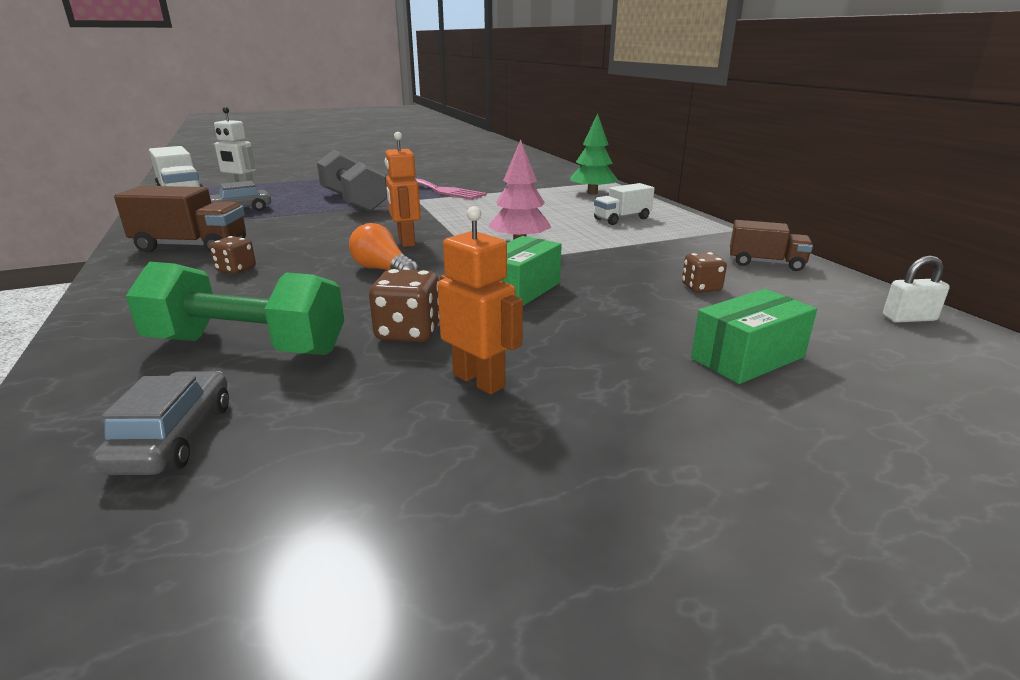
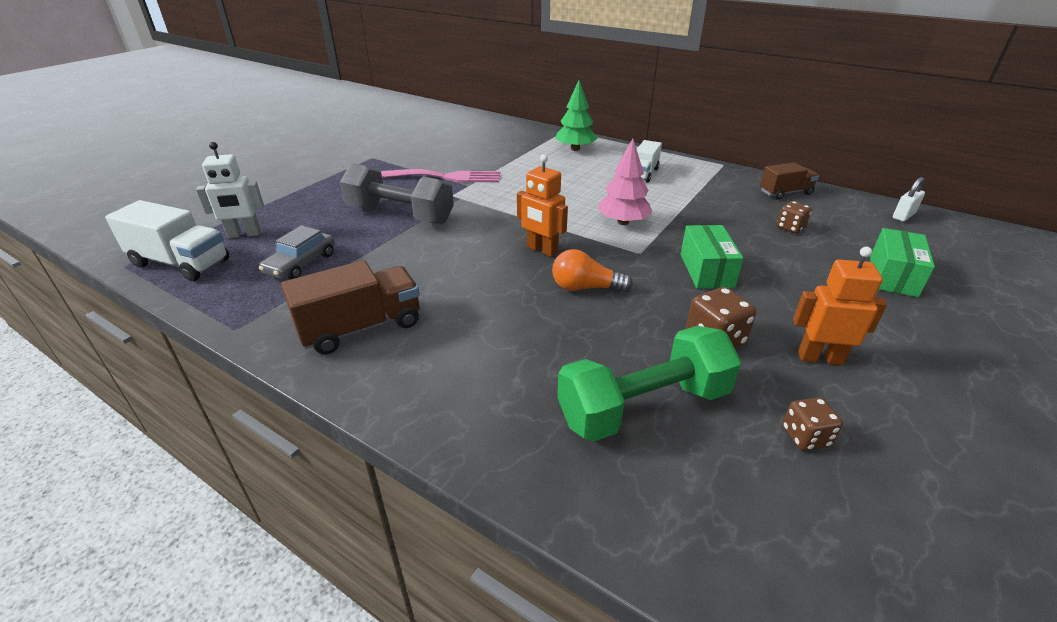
camera: 35 degrees left, 10 degrees up
grey car [93,371,229,475] -> none
brown dice [210,236,256,274] -> brown dice moved to [783,397,843,451]

